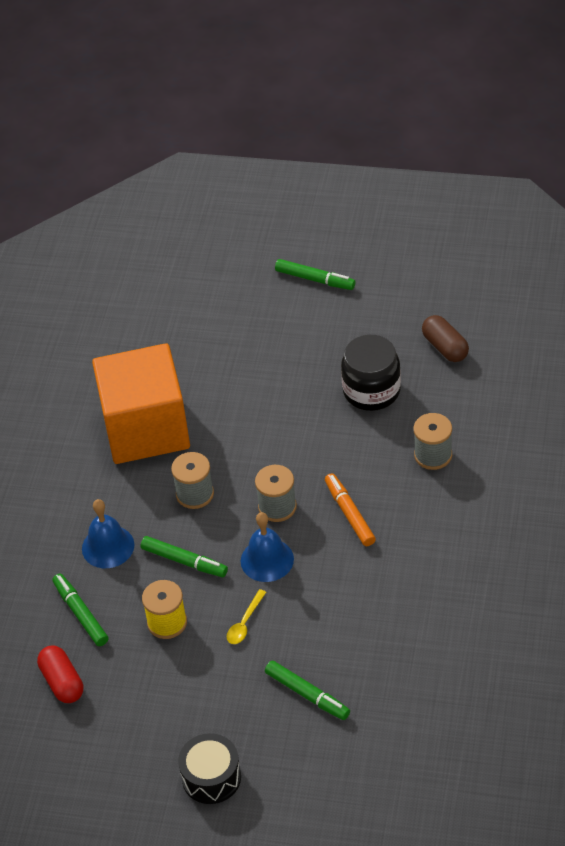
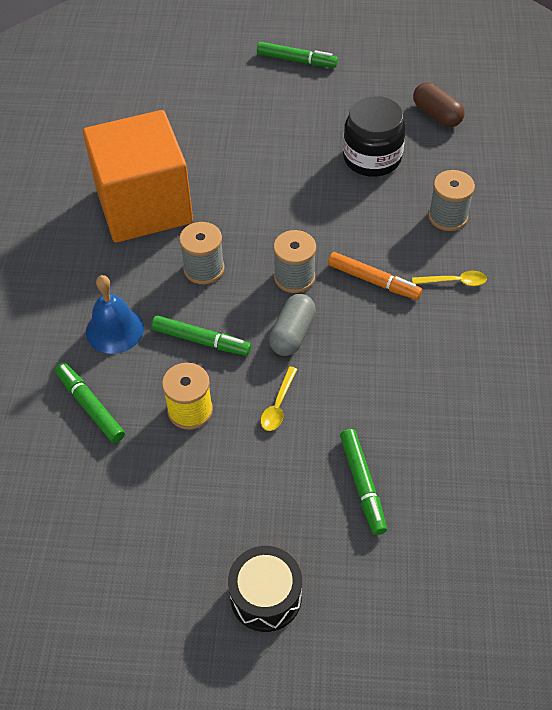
camera: 10 degrees left, 5 degrees up
red capsule [37,646,83,703] -> none
blue bell [241,512,294,582] -> grey capsule [269,294,316,356]
green marker [265,661,350,720] -> green marker turned 45 degrees clockwise [340,429,387,535]
orange marker [325,473,376,546] -> orange marker turned 150 degrees clockwise [328,252,422,300]
none -> yellow spoon [412,271,487,286]

